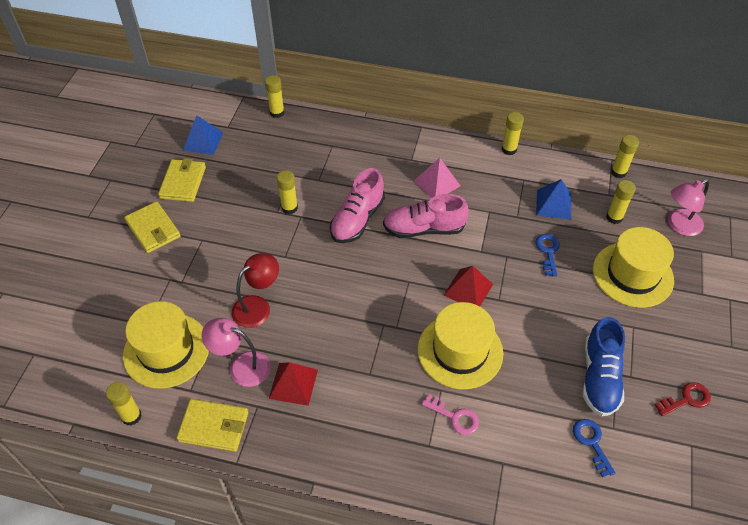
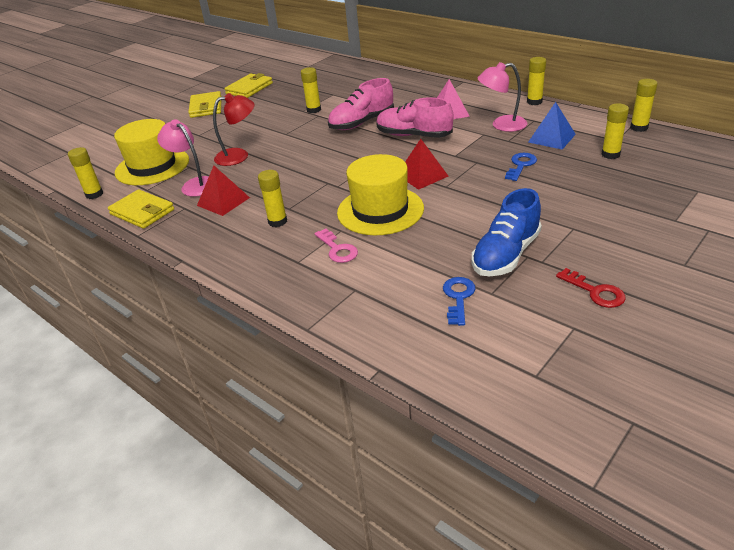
camera: 30 degrees right, 15 degrees down
blue pyramid [183,116,223,155] -> none
yellow glue stick [265,75,284,118] -> yellow glue stick moved to [258,170,287,227]
yellow hat [593,227,674,308] -> none
red key [655,382,711,416] -> red key turned 45 degrees clockwise [556,268,626,308]
pink lamp [668,179,709,236] -> pink lamp moved to [477,62,527,132]

